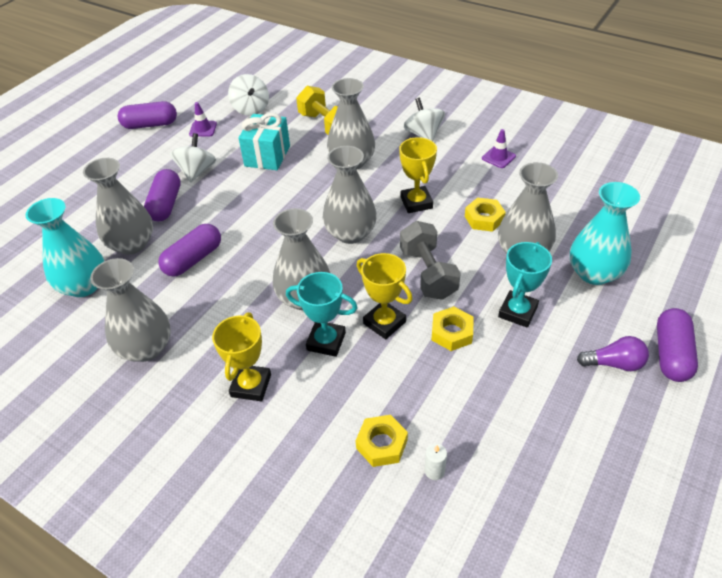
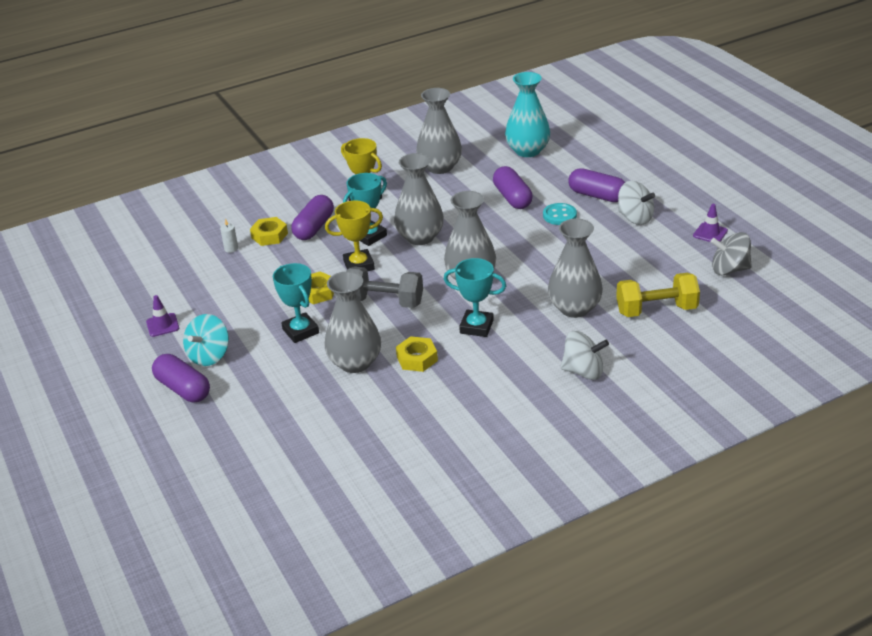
camera: 120 degrees right, 10 degrees down
grey vase [83,158,153,255] -> none
purple capsule [117,101,177,129] -> purple capsule moved to [291,195,334,240]
white spinning top [228,74,269,116] -> grey spinning top [711,232,752,275]
turquoise gift [239,113,290,170] -> none
yellow trophy [399,137,437,213] -> turquoise trophy [444,258,506,337]
purple traffic cone [482,129,516,168] -> purple traffic cone moved to [146,295,179,337]
turquoise vase [570,182,640,285] -> none
purple light bulb [577,336,649,371] -> turquoise spinning top [183,314,229,366]
none -> turquoise button [543,203,577,225]

